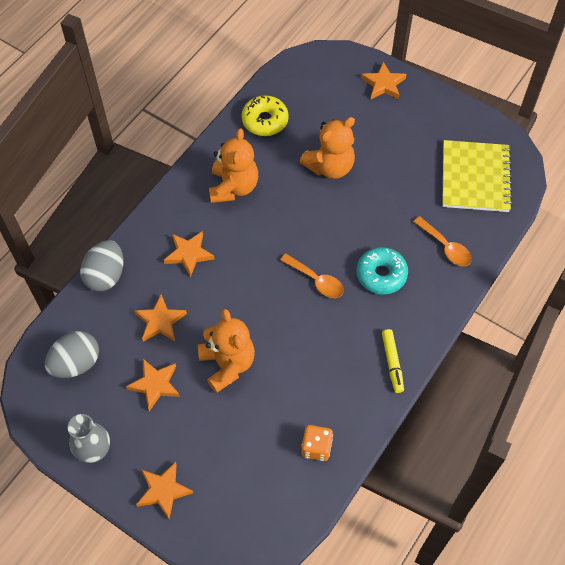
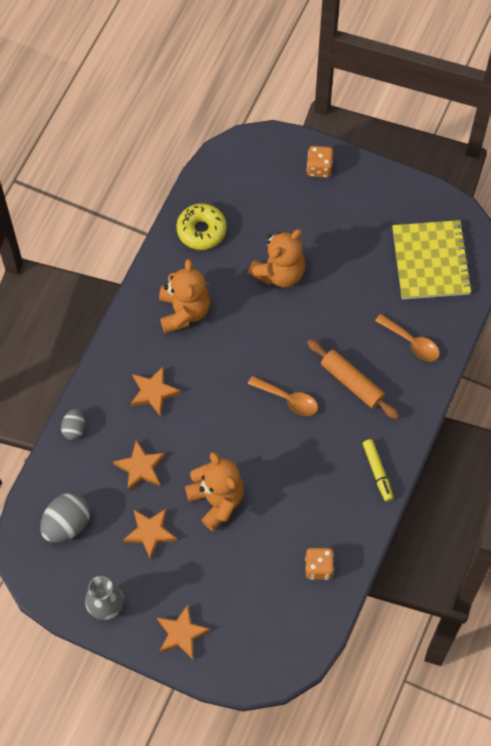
camera: 10 degrees left, 5 degrees up
grey egg [80,240,123,291] -> grey egg [61,409,85,440], size x0.58
turquoise donut [356,247,408,295] -> orange rolling pin [307,339,399,419]
orange star [361,62,407,99] -> orange dice [307,146,333,178]

